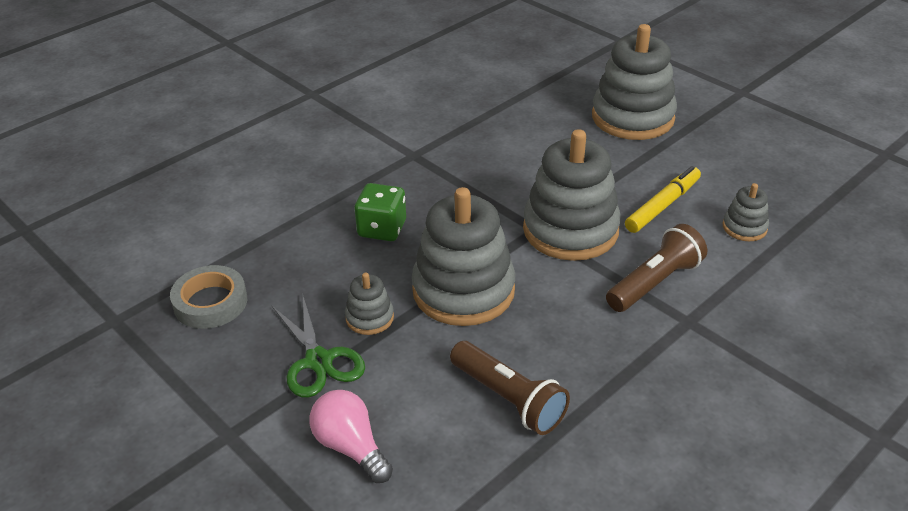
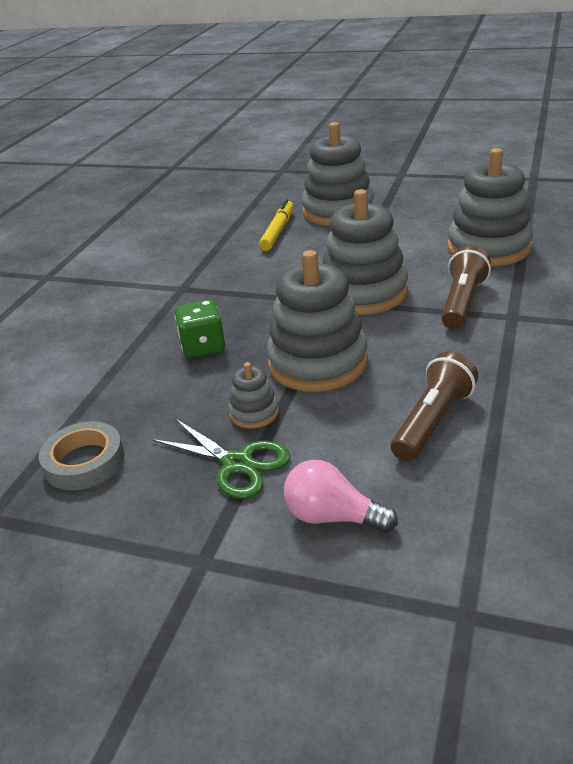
camera: 25 degrees left, 5 degrees down
brown flashlight [450,341,570,435] -> brown flashlight turned 75 degrees counterclockwise [391,351,478,462]
yellow marker [625,166,701,233] -> yellow marker moved to [259,199,294,251]
grey stacking toy [723,183,769,241] -> grey stacking toy [448,148,533,266], size x2.18

